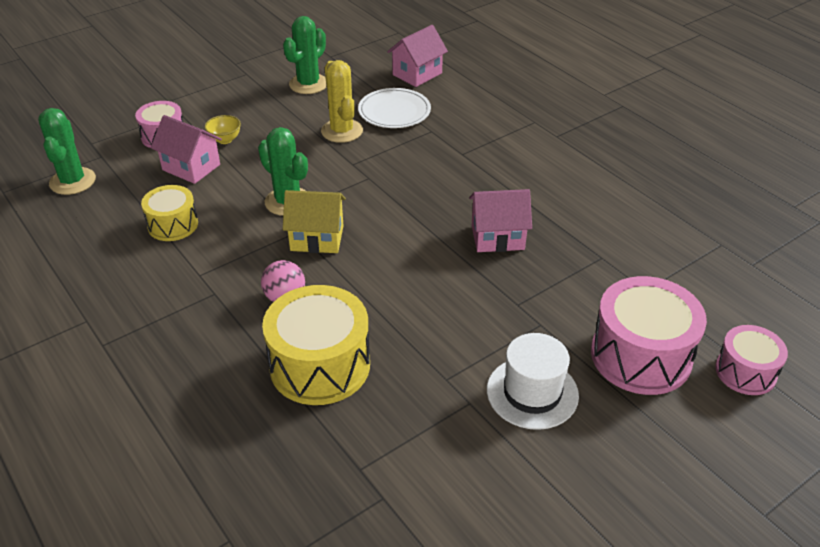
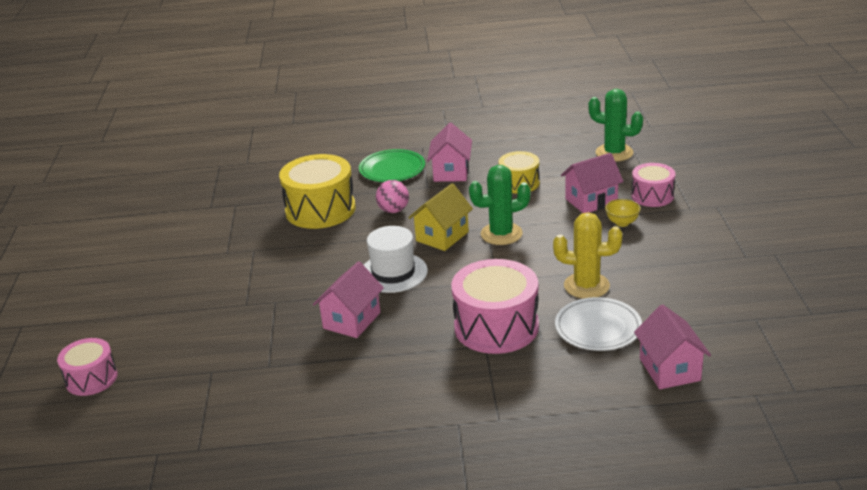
camera: 125 degrees right, 10 degrees down
green cactus [283,16,327,94] -> none
white hat [487,333,579,430] -> white hat moved to [364,226,428,293]
pink drum [591,276,707,395] -> pink drum moved to [451,259,539,354]
none -> green plate [359,149,425,182]
none -> pink house [427,123,472,182]

